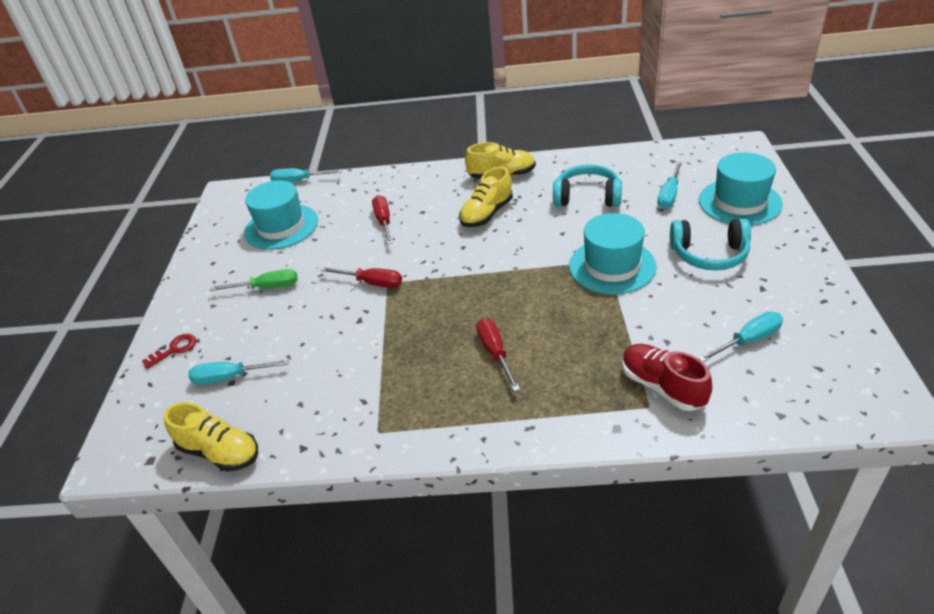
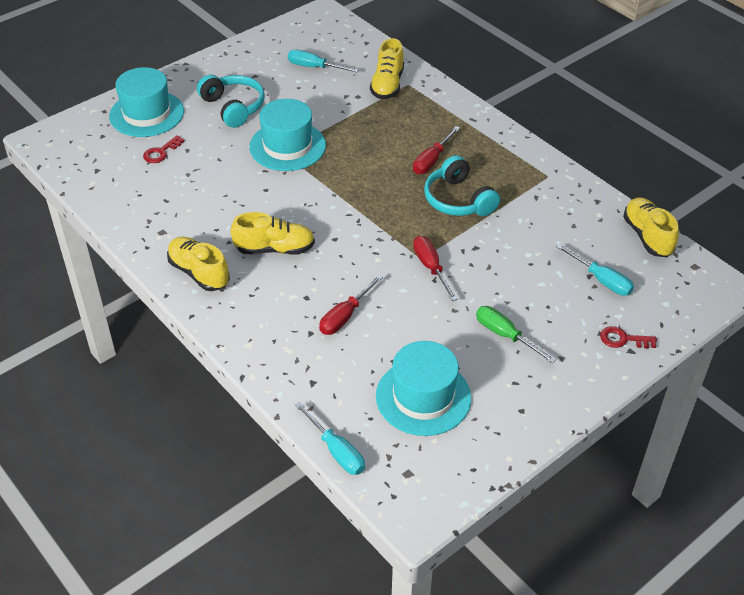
camera: 135 degrees left, 5 degrees up
turquoise headphones [553,164,622,207] -> turquoise headphones moved to [424,155,500,216]
red shoe [622,344,712,411] -> yellow shoe [370,38,404,99]
turquoise screwdriver [657,161,683,209] -> red key [143,135,184,163]

